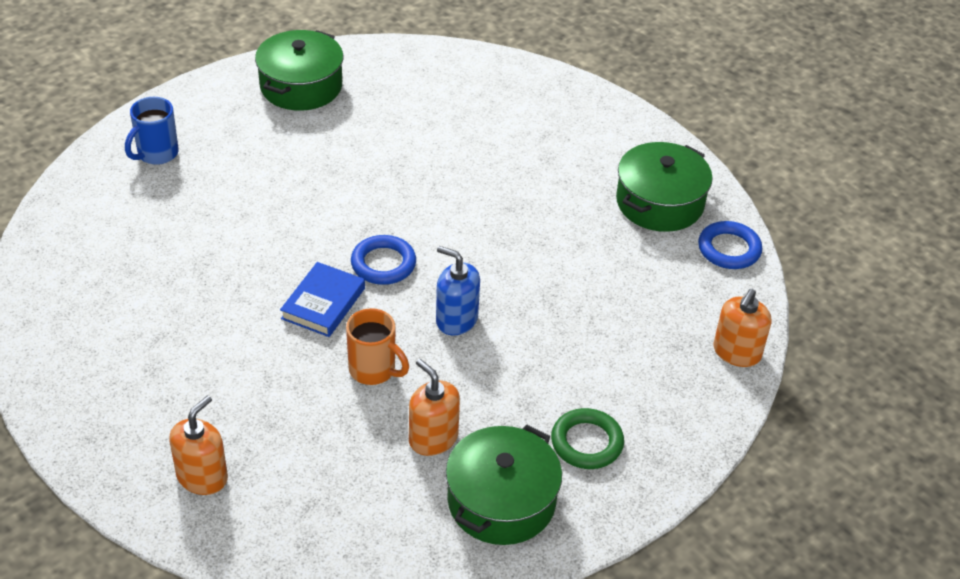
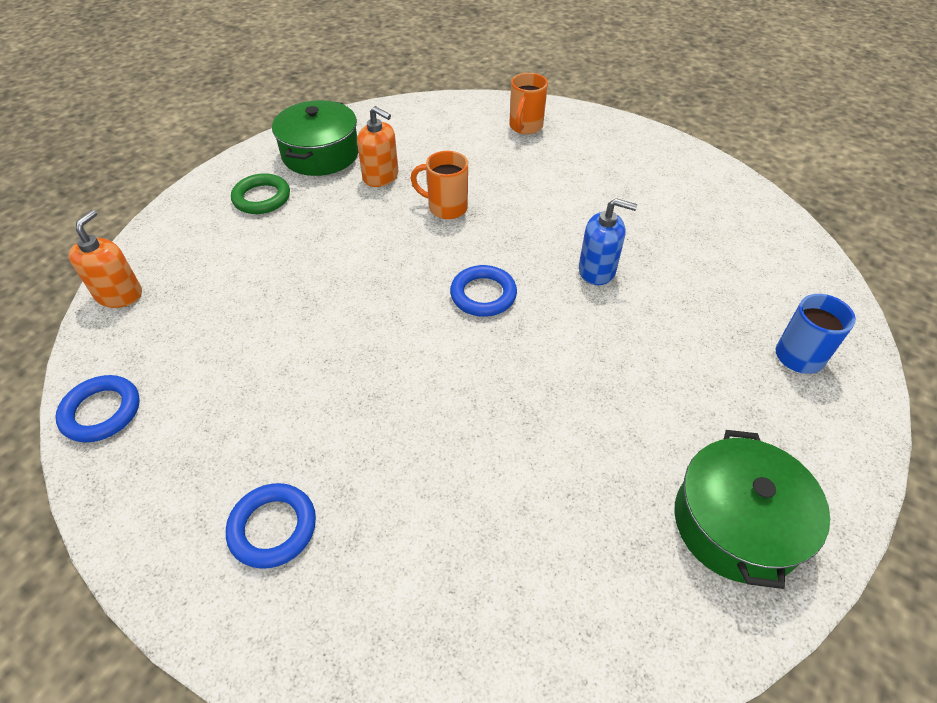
camera: 165 degrees right, 5 degrees up
orange soap dispenser [169,395,228,495] -> orange mug [509,73,548,134]
blue book [280,262,365,337] -> none
blue soap dispenser [436,246,480,336] -> blue soap dispenser moved to [579,198,637,285]
green pot [616,142,713,232] -> none
none -> blue ring [226,483,316,569]

